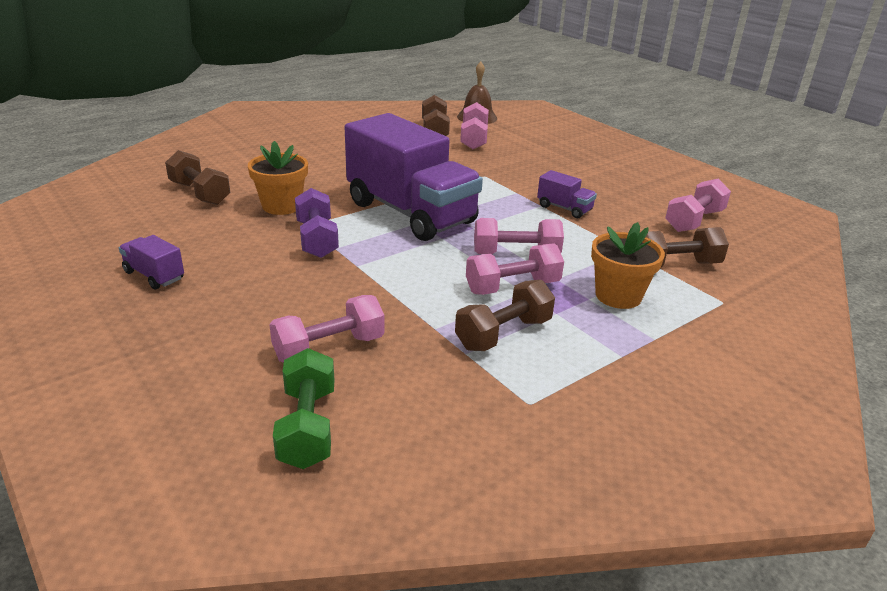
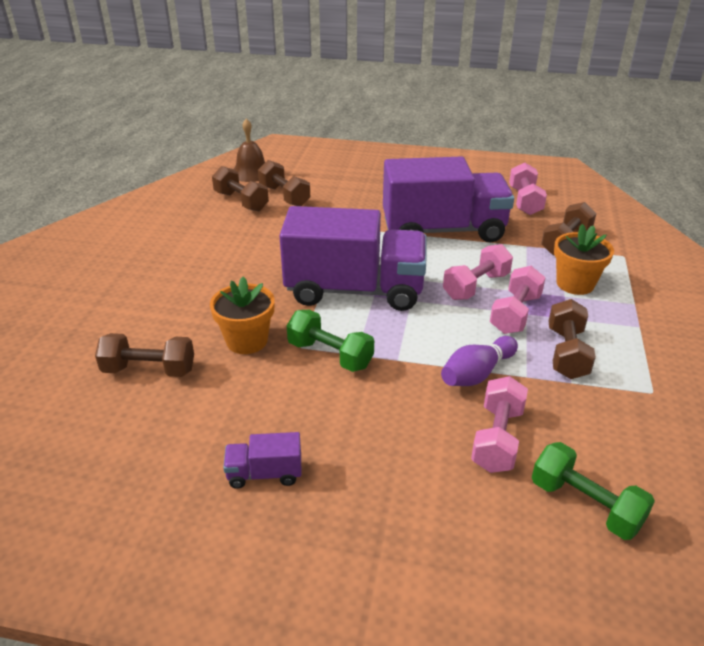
camera: 40 degrees left, 5 degrees up
purple dumbbell [295,188,339,258] -> green dumbbell [287,310,374,372]
pink dumbbell [460,102,489,149] -> brown dumbbell [258,160,310,206]
purple truck [537,170,597,218] -> purple truck [383,157,514,242], size x2.50
none -> purple bowling pin [441,336,518,386]

